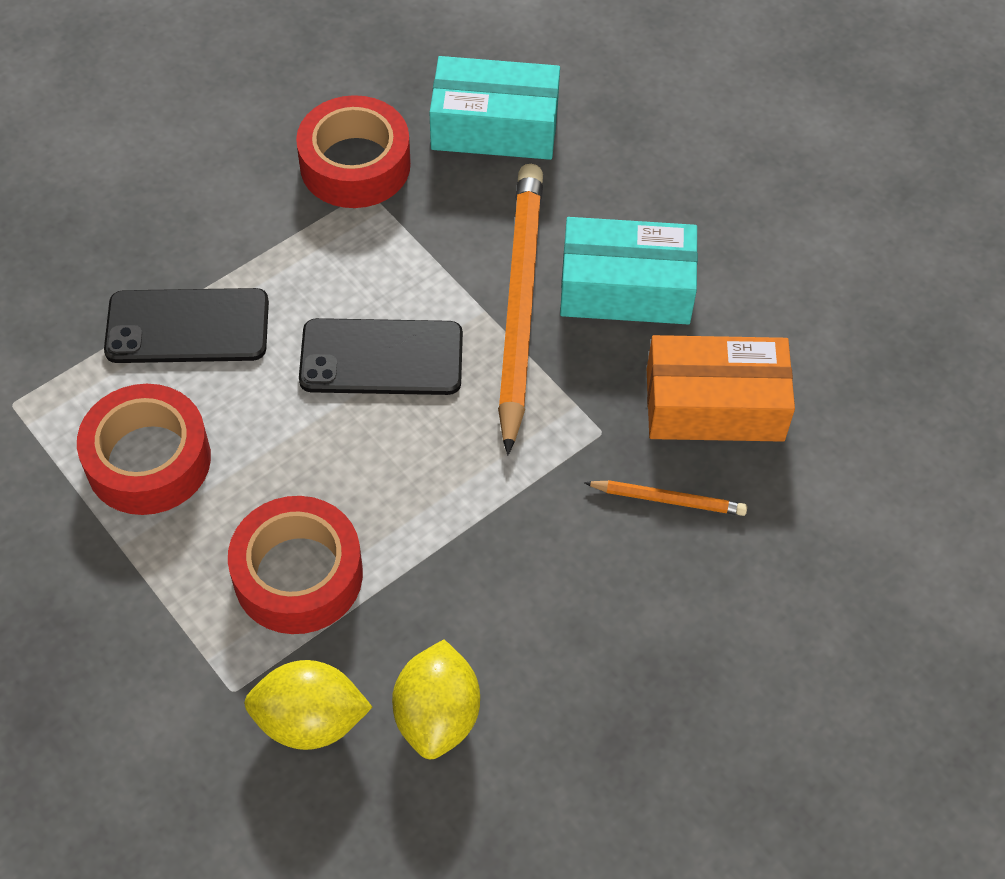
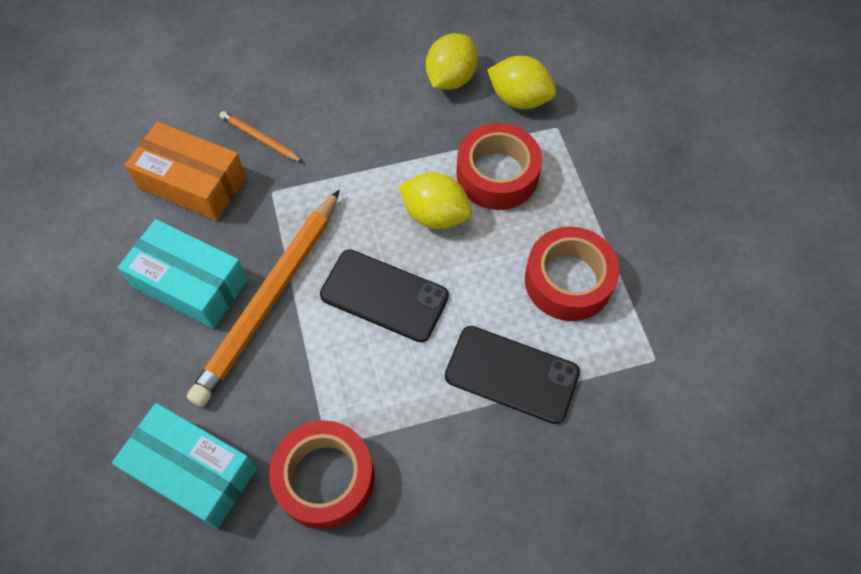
camera: 155 degrees left, 5 degrees up
none -> yellow lemon [399,172,472,229]

